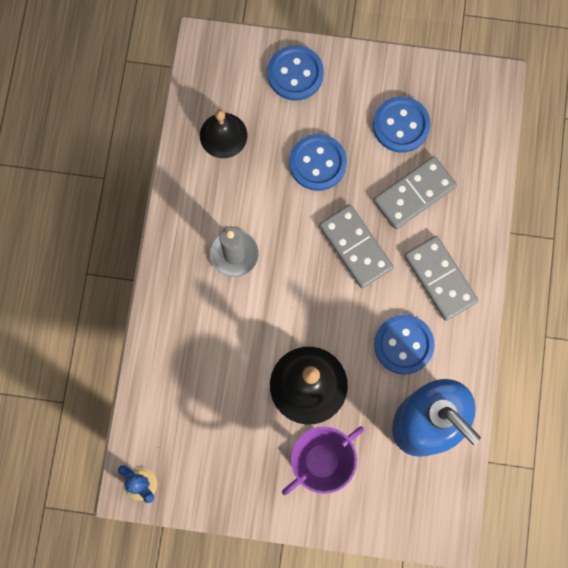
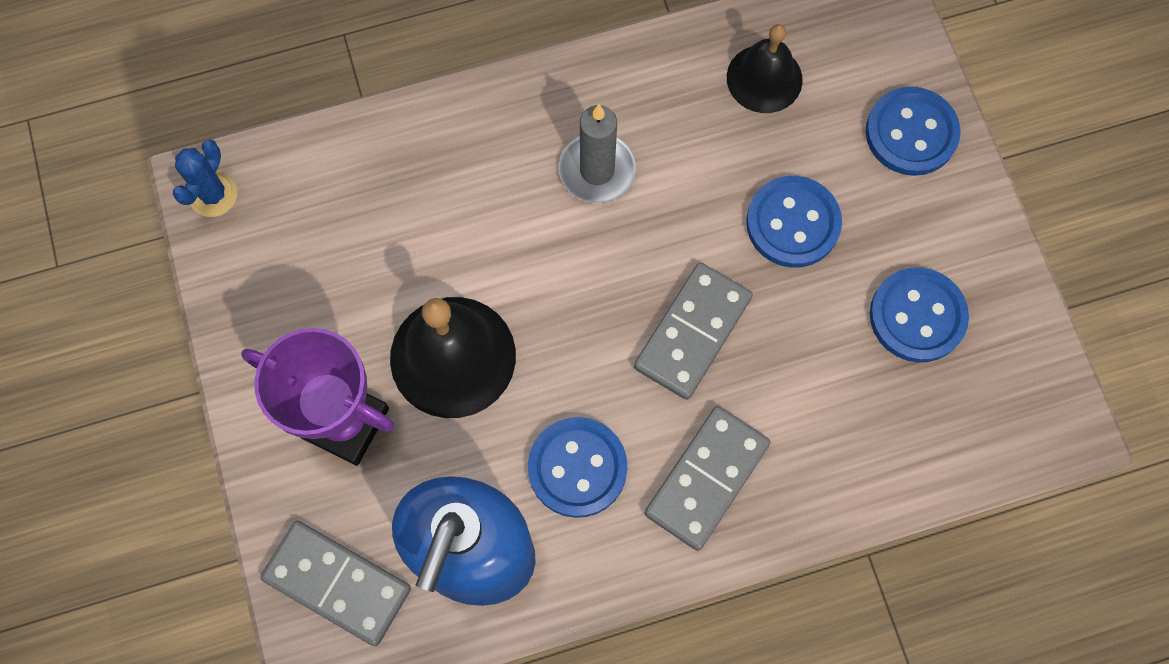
camera: 65 degrees right, 5 degrees down
grey domino [373,156,457,229] -> grey domino moved to [260,521,411,646]

